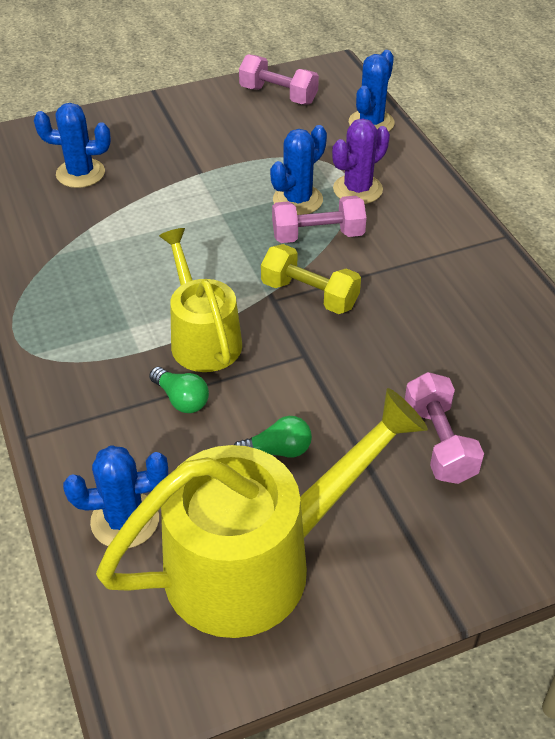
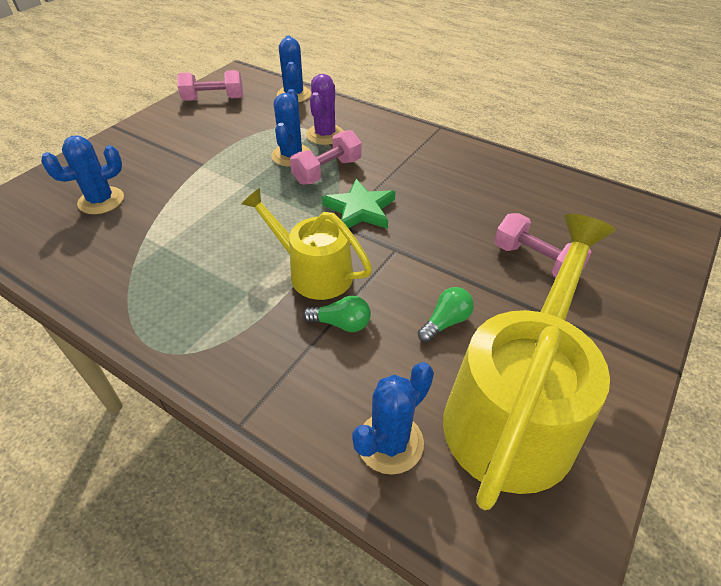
camera: 35 degrees left, 0 degrees up
yellow dumbbell [261,244,361,314] -> green star [322,179,396,229]

